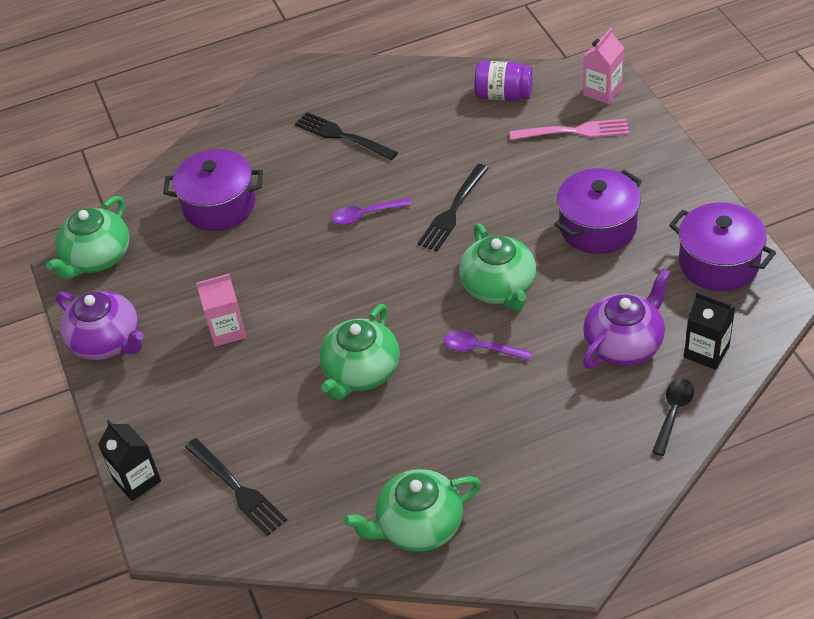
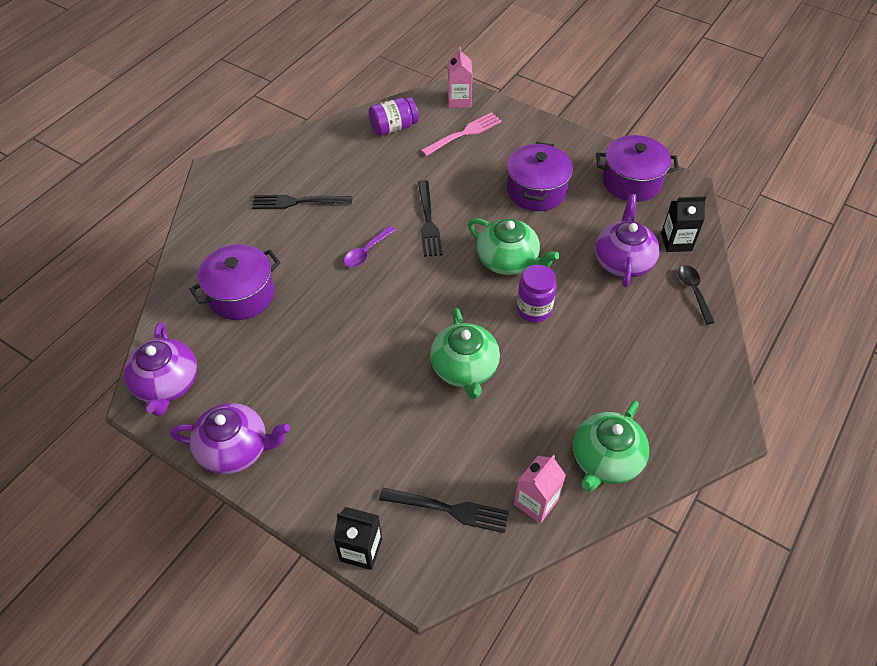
camera: 40 degrees left, 5 degrees up
green teapot [46,196,129,280] -> purple teapot [124,322,197,416]
pink carton [196,274,246,347] -> pink carton moved to [514,455,566,524]
purple spoon [444,331,532,361] -> purple jar [516,265,557,322]

